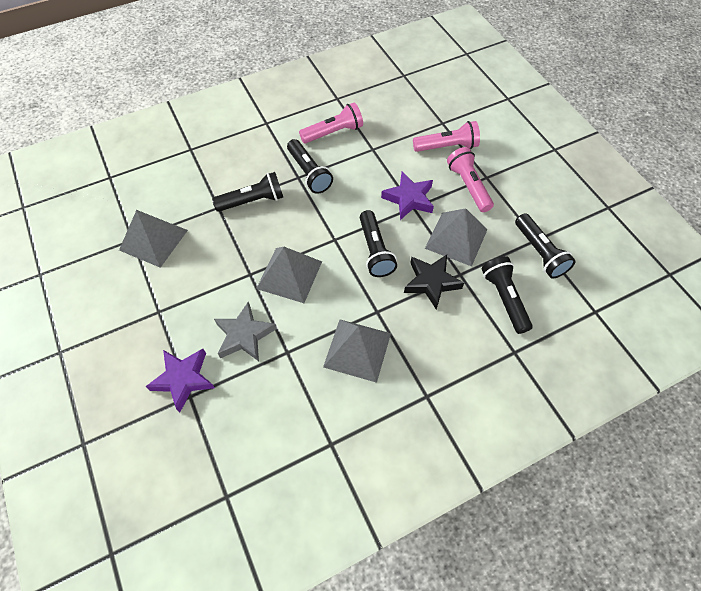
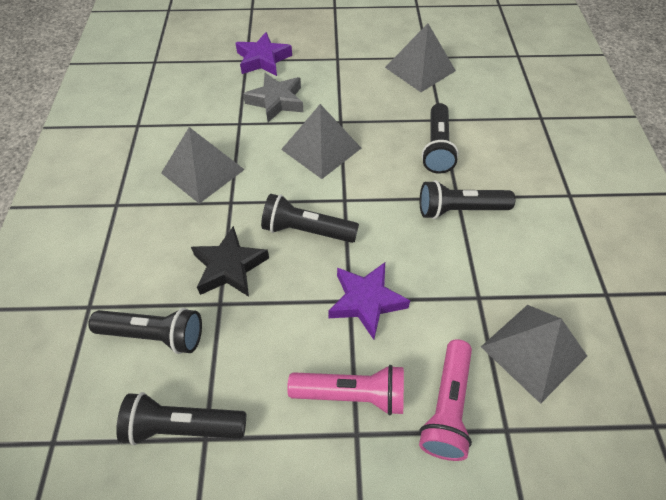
camera: 115 degrees right, 5 degrees down
pink flashlight [299,102,363,144] -> none
grey pyramid [425,208,488,266] -> grey pyramid moved to [481,305,587,404]

